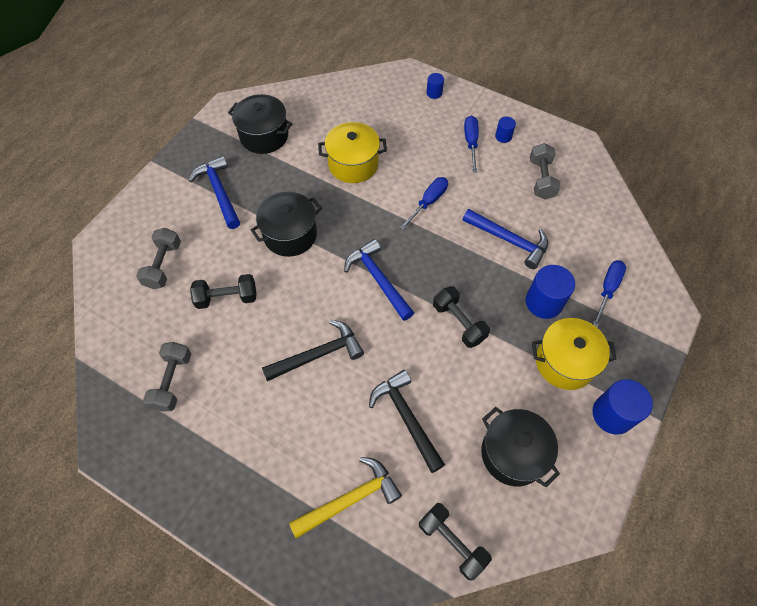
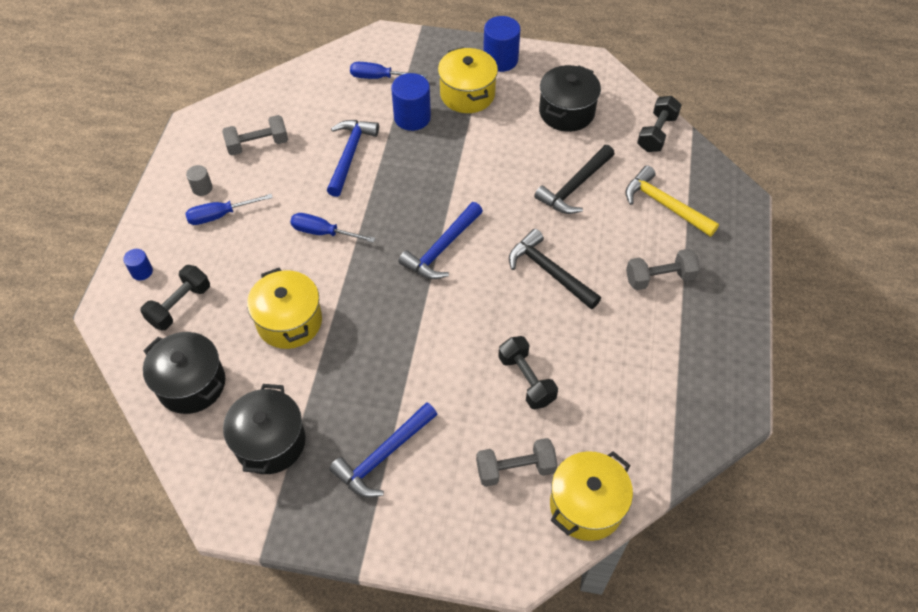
camera: 110 degrees left, 5 degrees down
grey dumbbell [143,342,191,412] -> grey dumbbell moved to [626,249,700,290]
black pot [251,192,322,257] -> black pot moved to [143,332,225,414]
black dumbbell [433,286,490,348] -> black dumbbell moved to [140,265,210,331]
blue cylinder [495,117,516,143] -> grey cylinder [186,165,212,196]
none -> yellow pot [550,451,633,541]

